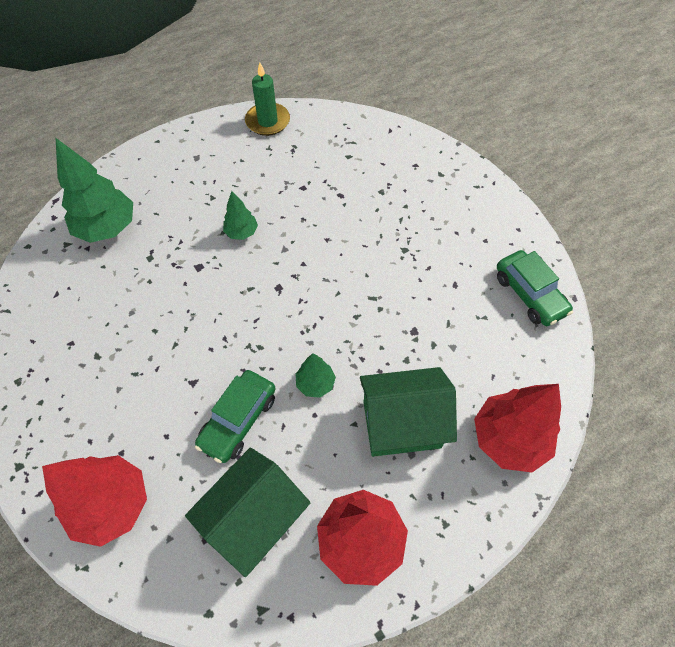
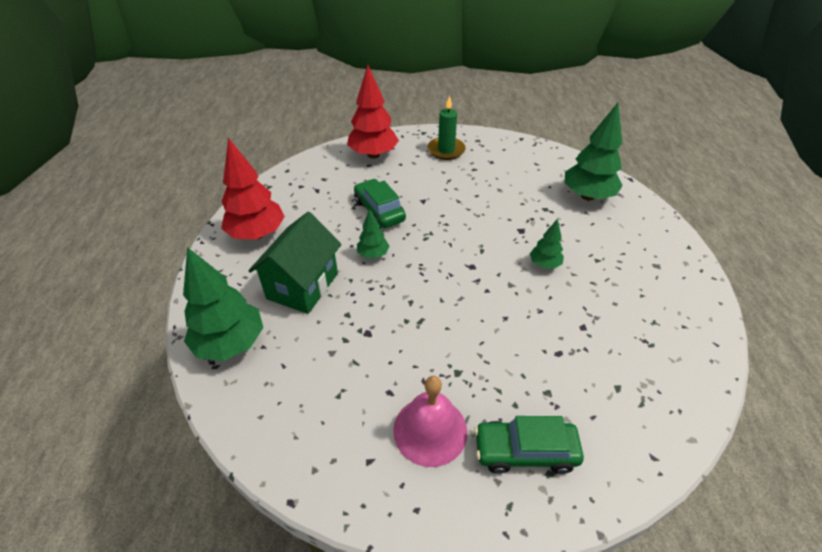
camera: 120 degrees right, 15 degrees down
green house [185,447,311,577] -> none
green candle [245,62,290,136] -> green candle moved to [427,96,466,160]
red tree [474,384,561,472] -> green tree [183,247,263,361]
green car [497,250,573,326] -> green car moved to [474,416,584,474]
none -> pink bell [393,376,467,467]

